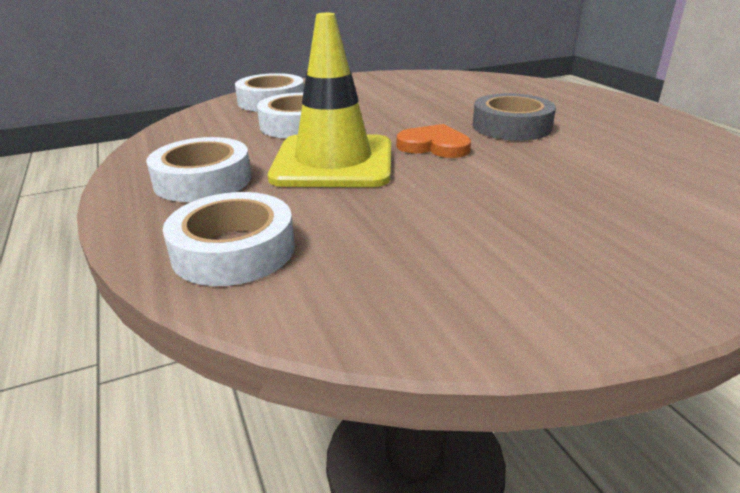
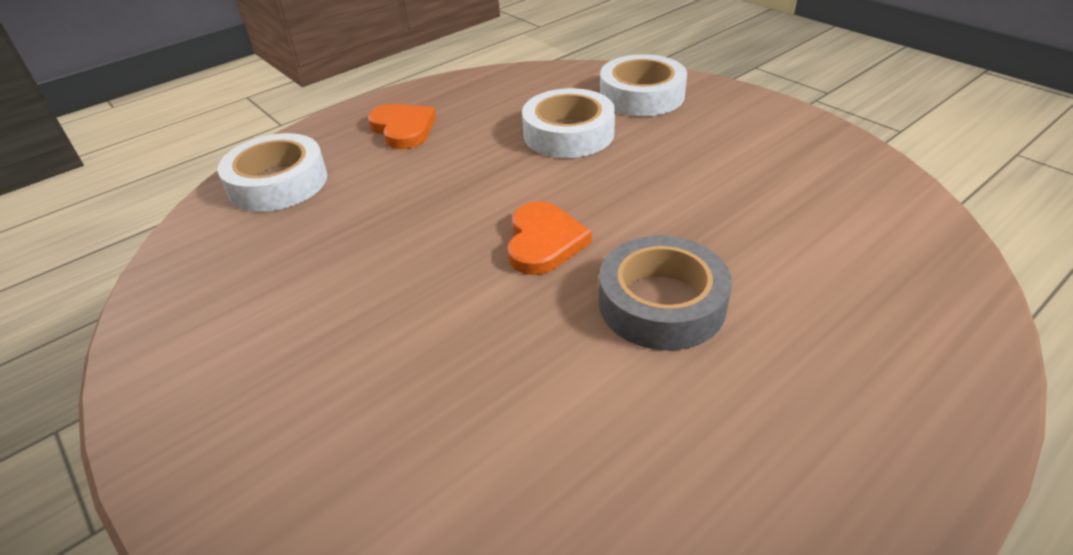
camera: 75 degrees right, 10 degrees up
white tape [146,137,251,202] -> orange heart [368,104,436,149]
yellow traffic cone [268,13,391,187] -> none

